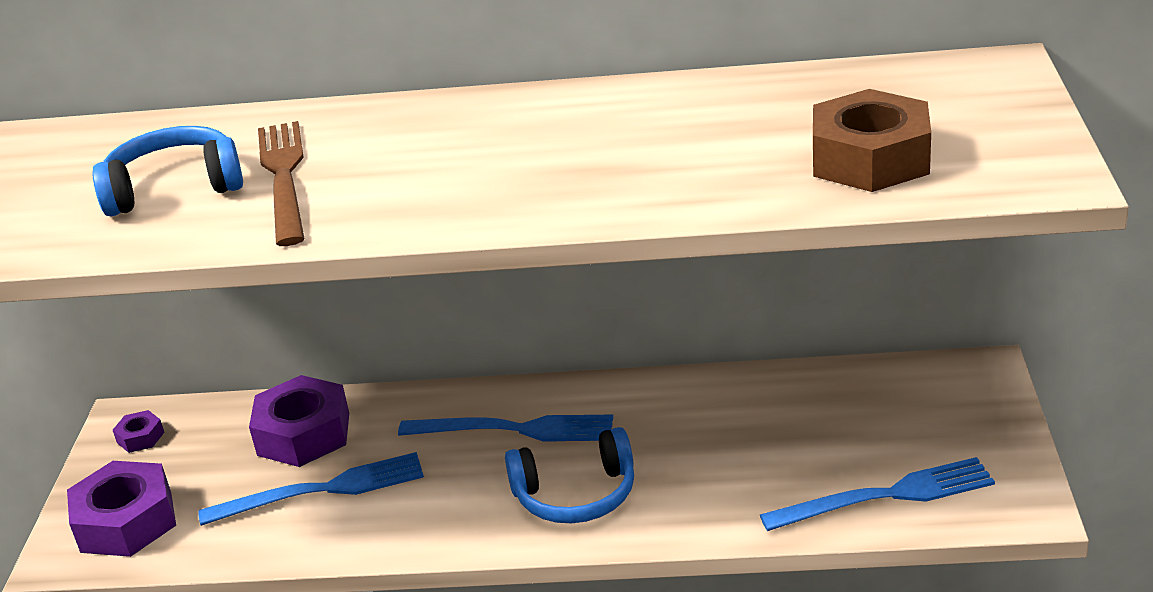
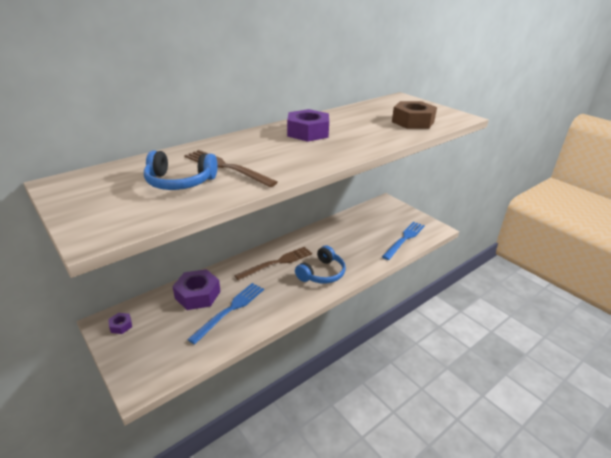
camera: 45 degrees left, 0 degrees up
purple nut [67,461,176,557] -> purple nut moved to [287,109,329,142]
blue headphones [92,126,243,216] -> blue headphones turned 120 degrees counterclockwise [144,151,218,190]
blue fork [398,415,613,442] -> brown fork [234,247,312,280]

